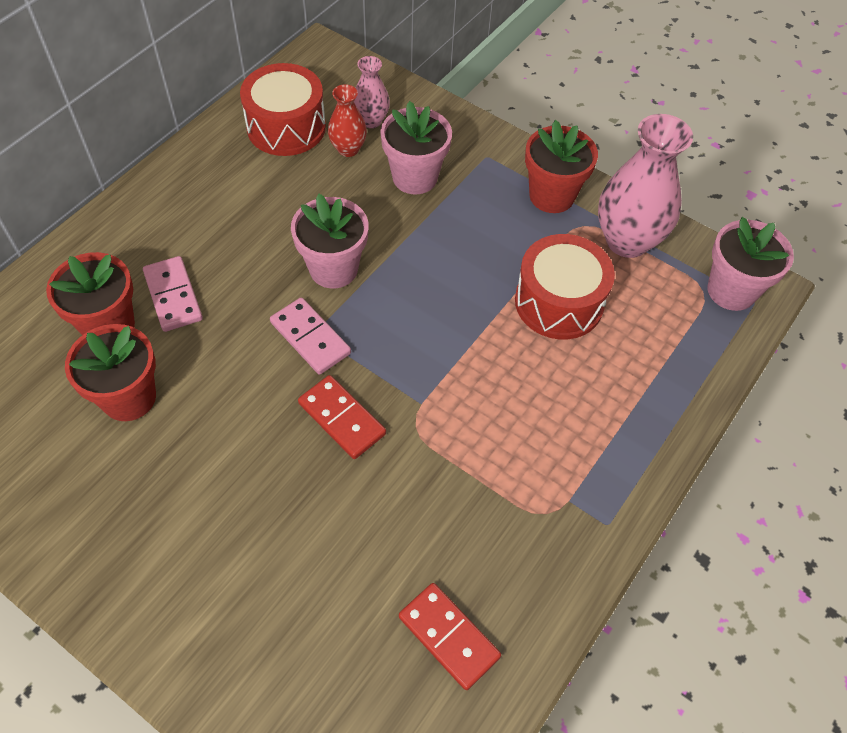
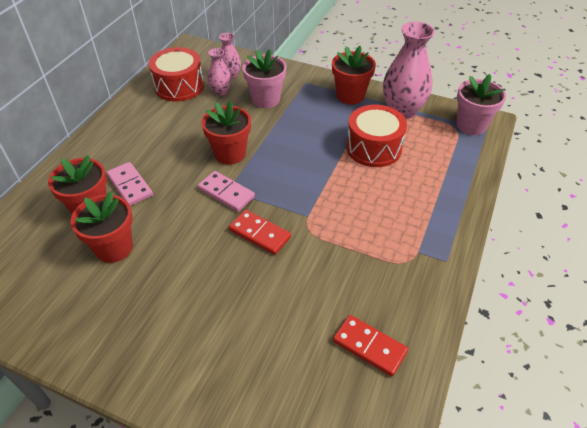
camera: 10 degrees left, 10 degrees down
pink flower pot [291,194,369,289] -> red flower pot [201,101,251,165]
red vase [328,84,367,157] -> pink vase [207,48,232,96]

